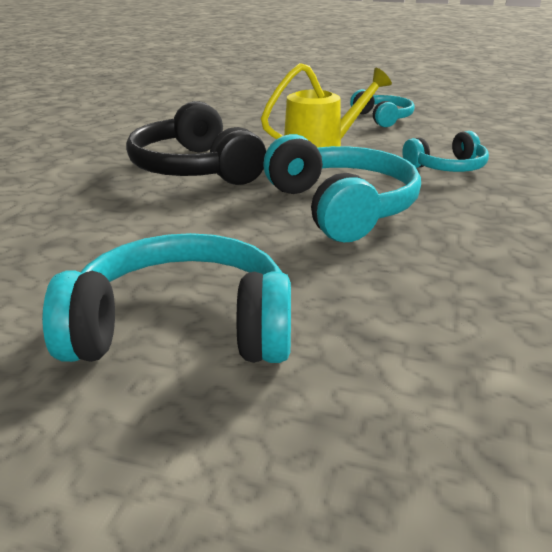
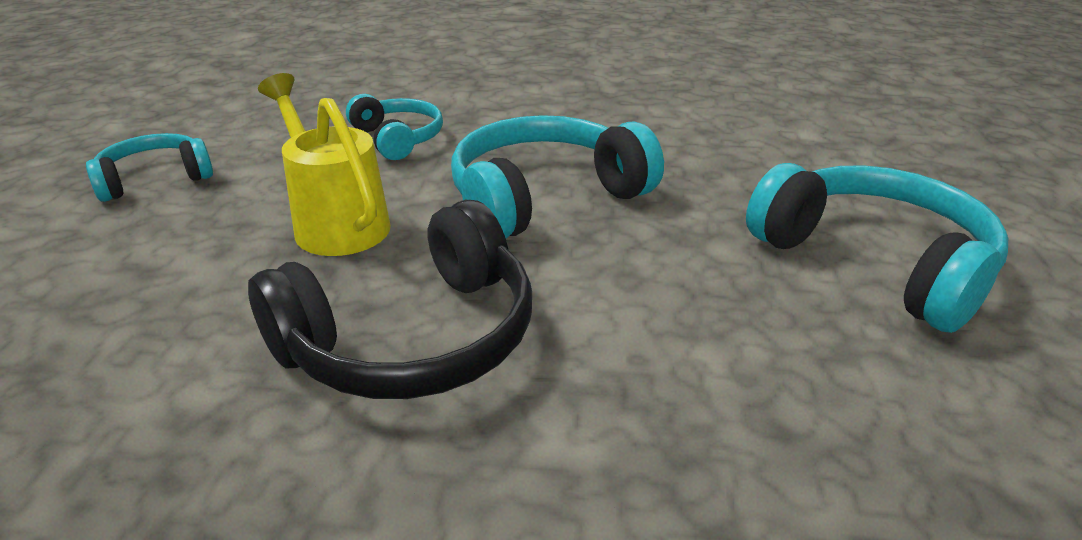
camera: 100 degrees left, 5 degrees up
turquoise headphones [42,233,291,363] -> turquoise headphones turned 150 degrees clockwise [746,163,1008,333]

